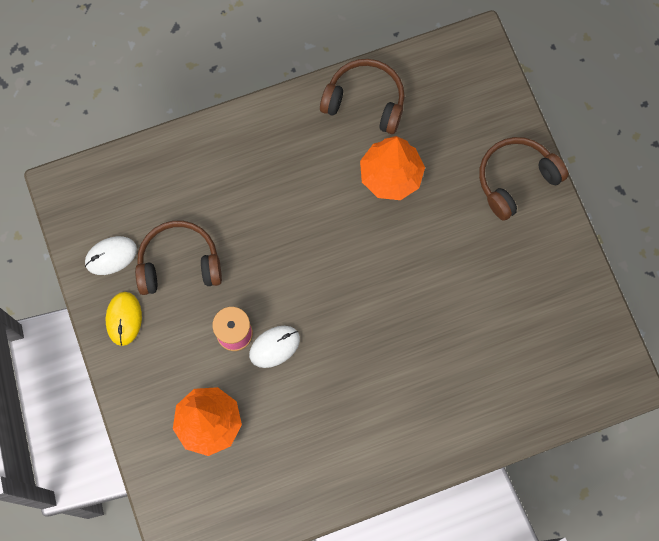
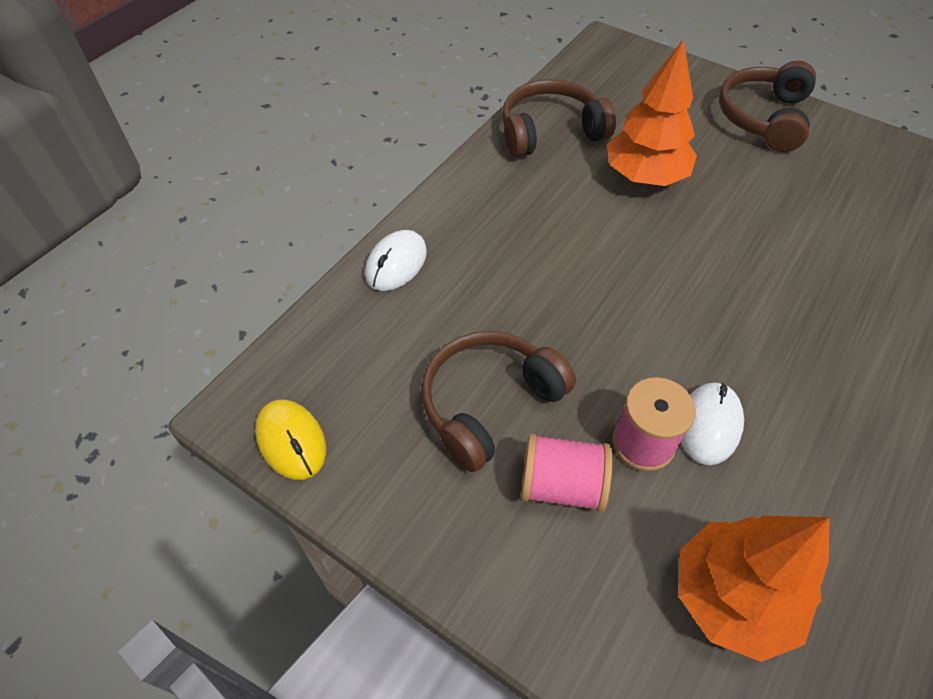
camera: 35 degrees left, 20 degrees down
white mouse [85,236,137,275] -> white mouse moved to [365,230,427,291]
yellow mouse [106,292,142,346] -> yellow mouse moved to [255,400,326,480]
none -> pink spool [521,433,613,512]

